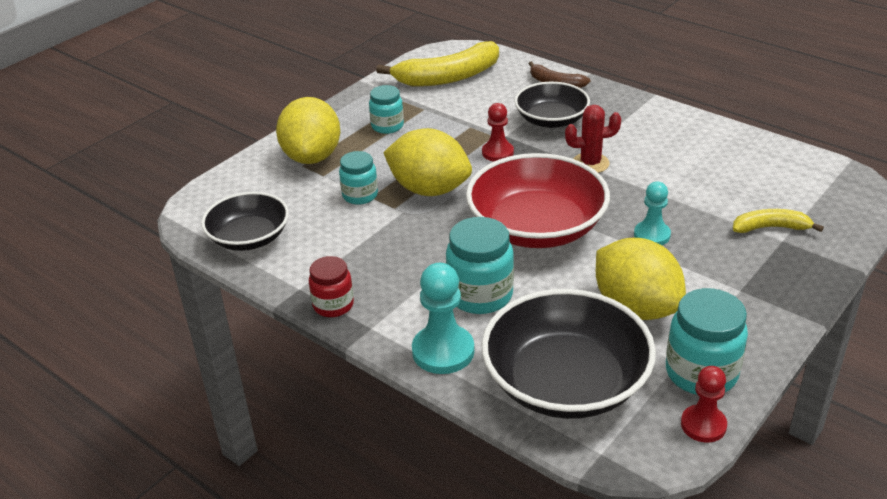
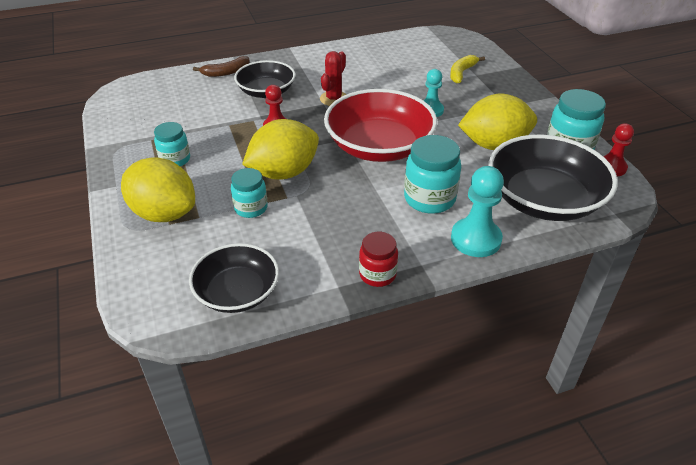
camera: 60 degrees left, 5 degrees up
yellow banana [376,41,499,86] -> none

